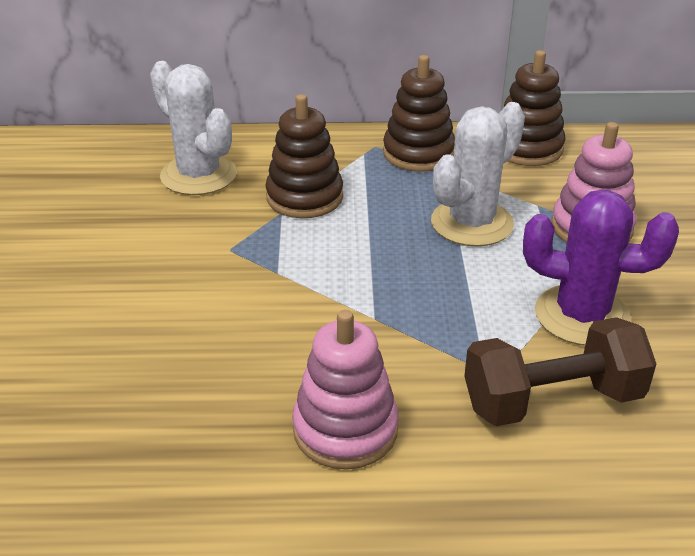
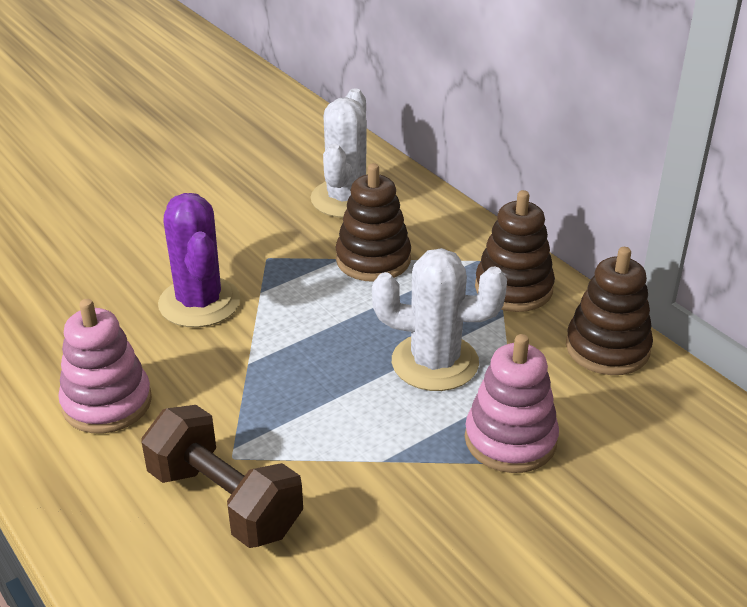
camera: 55 degrees right, 0 degrees up
purple cactus [523,190,679,346] -> purple cactus moved to [158,193,241,327]

